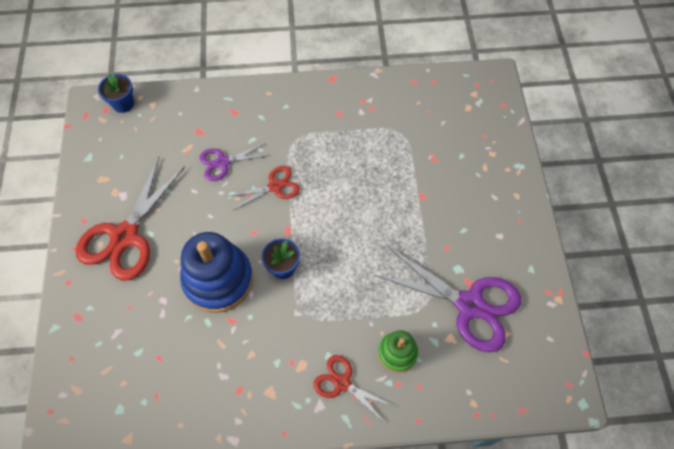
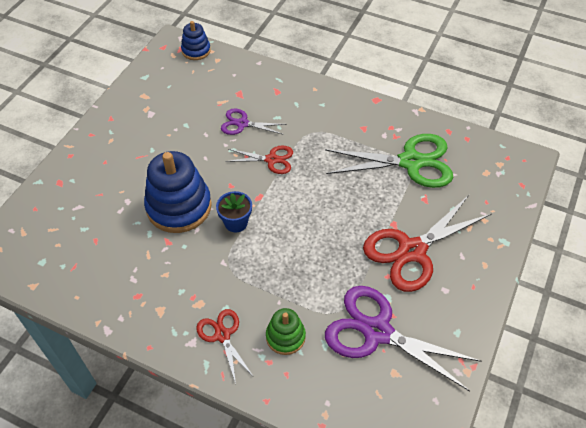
camera: 30 degrees right, 10 degrees down
red scissors [76,157,185,281] -> red scissors moved to [363,195,492,292]
blue flower pot [98,74,134,113] -> blue stacking toy [181,21,211,60]
purple scissors [374,248,522,352] -> purple scissors turned 150 degrees clockwise [325,286,481,391]
none -> green scissors [325,134,453,188]

